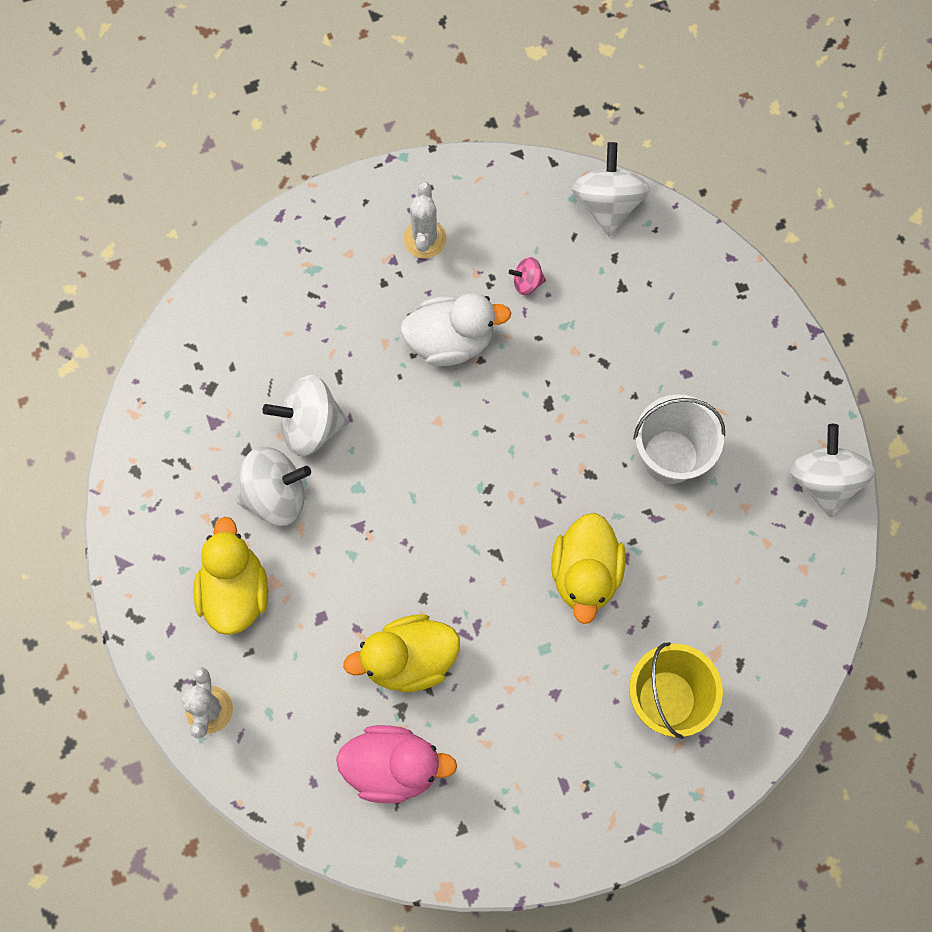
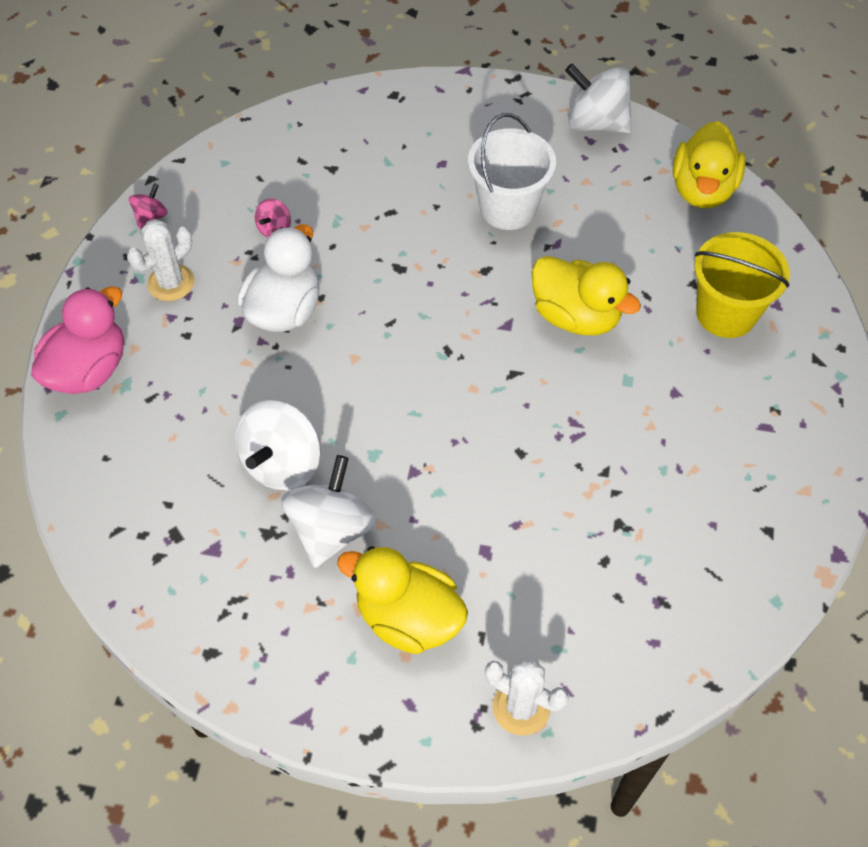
camera: 60 degrees left, 15 degrees down
pink duck [336,725,457,803] -> pink duck moved to [31,286,124,394]
yellow duck [343,615,460,692] -> yellow duck moved to [672,121,746,208]
white cactus [403,182,447,259] -> white cactus turned 75 degrees counterclockwise [127,219,194,301]
white spinning top [572,142,650,237] -> none
none -> pink spinning top [129,183,167,229]

